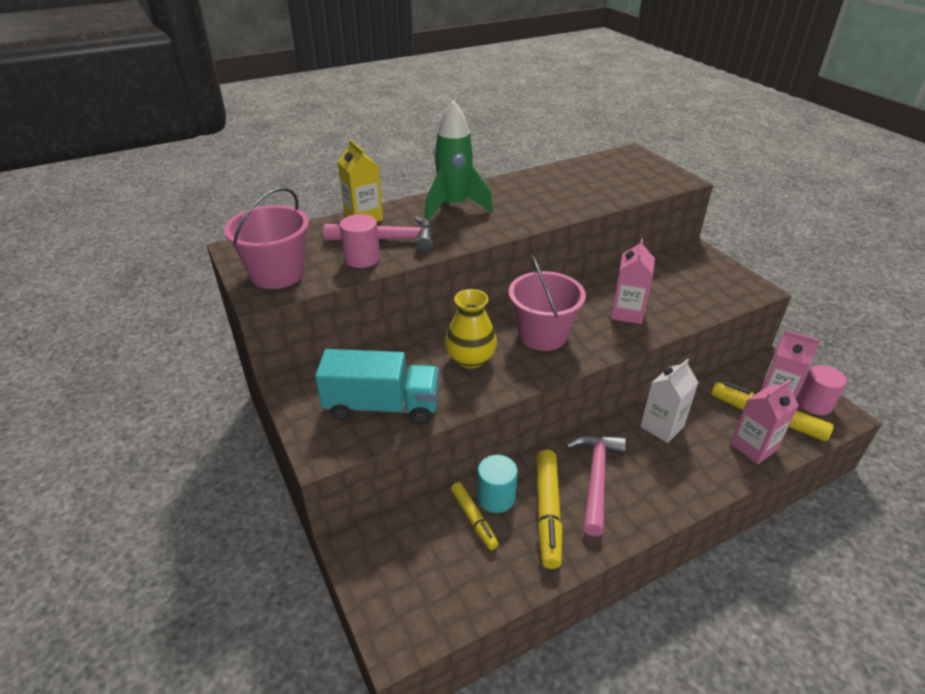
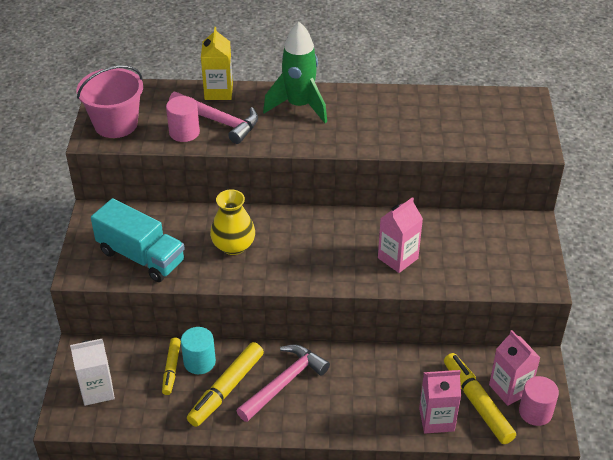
camera: 30 degrees right, 5 degrees up
pink bucket [509,255,586,351] -> none
white carton [640,359,699,443] -> white carton moved to [70,339,115,406]

